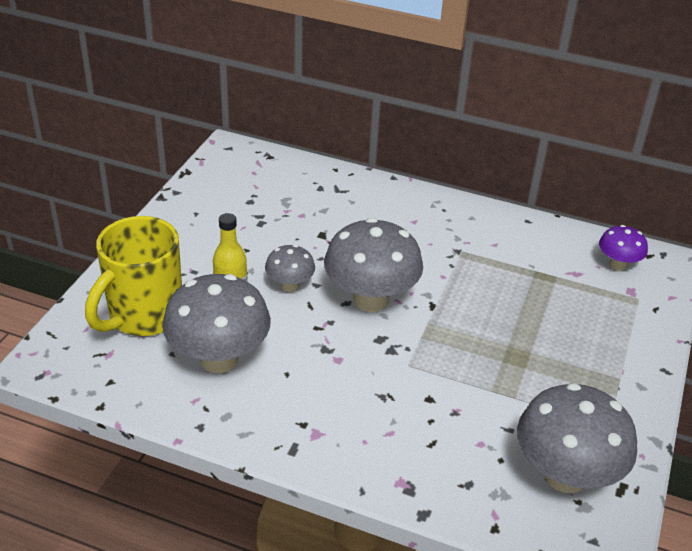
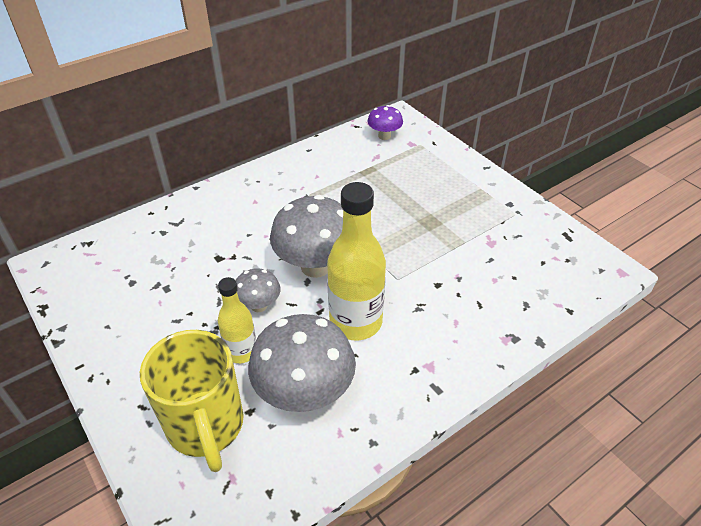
camera: 55 degrees left, 5 degrees up
grey mushroom [517,383,637,493] -> none
none -> yellow bottle [327,182,386,340]

